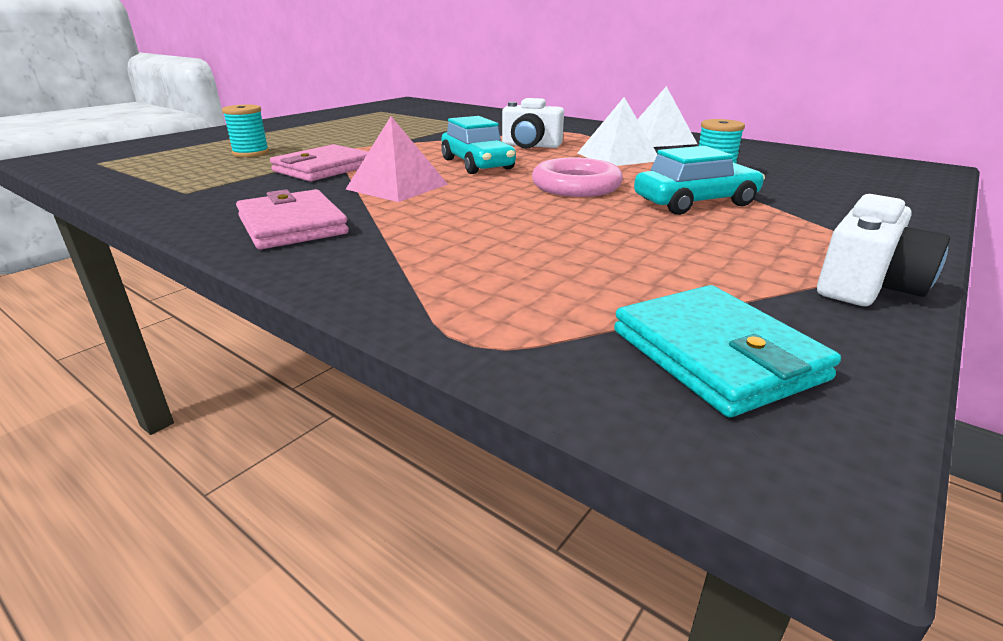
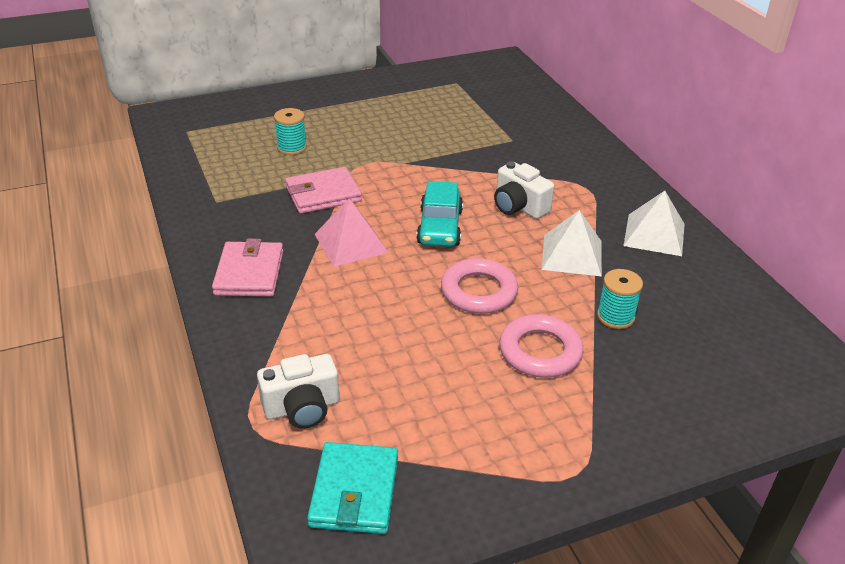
camera: 30 degrees right, 10 degrees up
turquoise car [634,146,765,215] -> pink ring [499,314,583,378]
white camera [817,194,950,306] -> white camera moved to [257,354,339,429]

